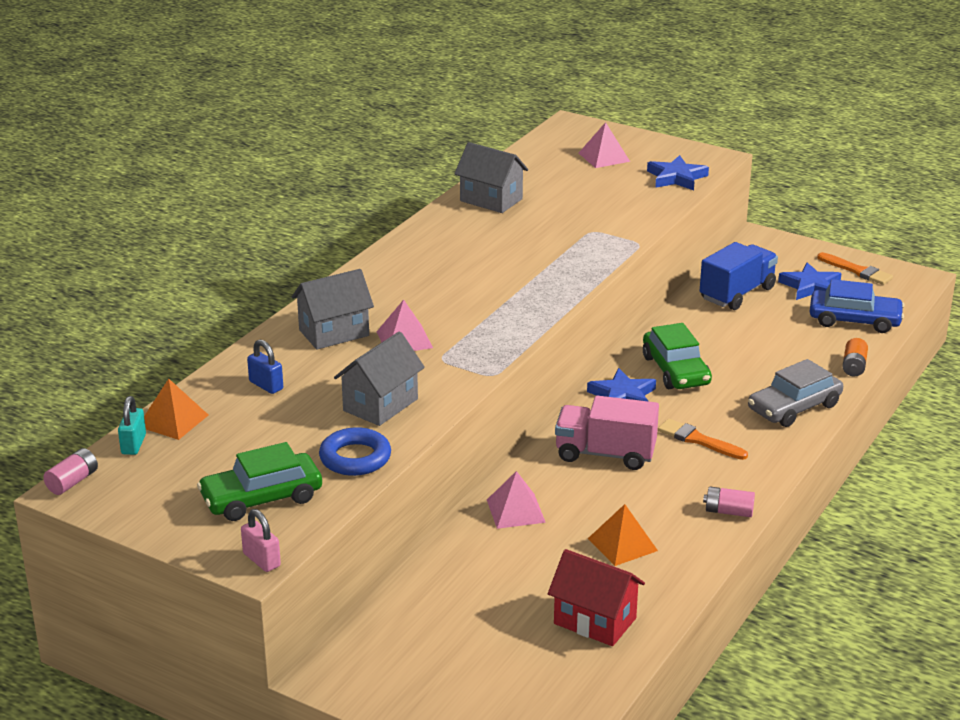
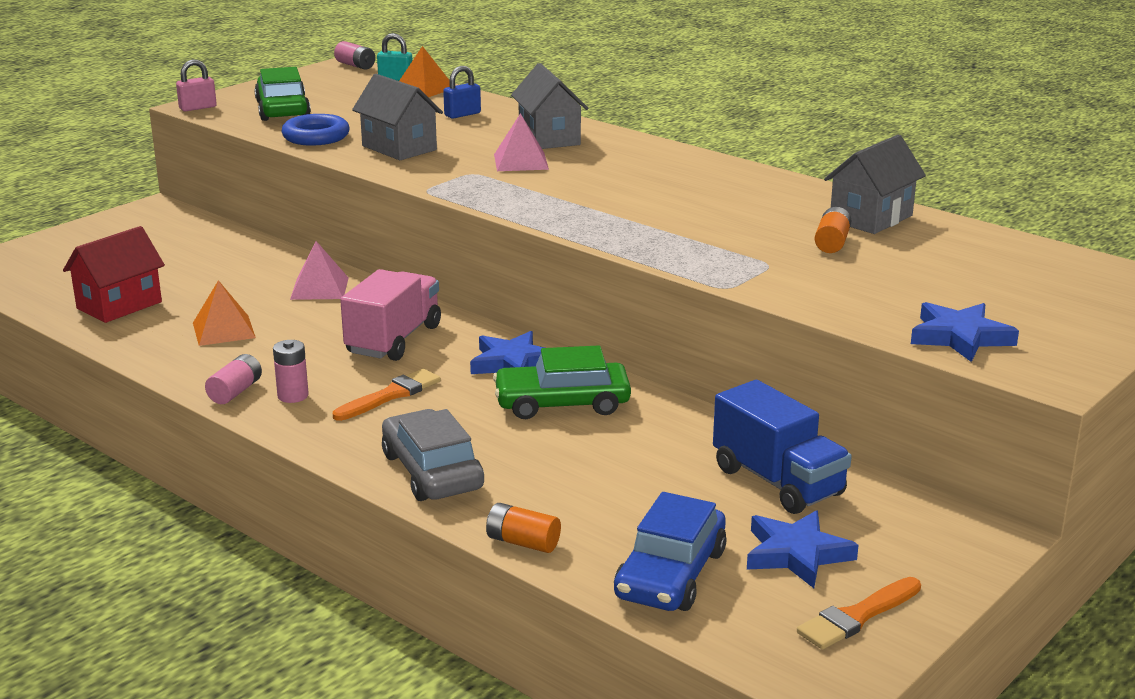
camera: 100 degrees right, 5 degrees down
pink pyramid [579,122,630,168] -> none
none -> pink battery [273,340,309,403]
none -> orange battery [815,207,851,253]

